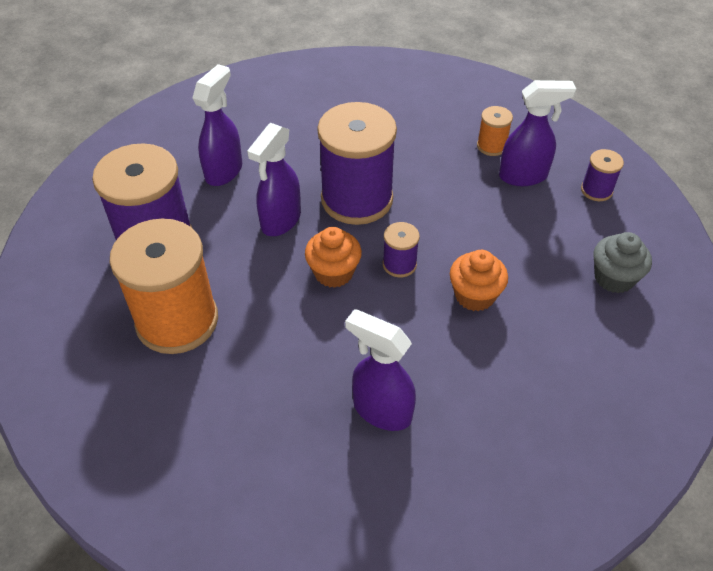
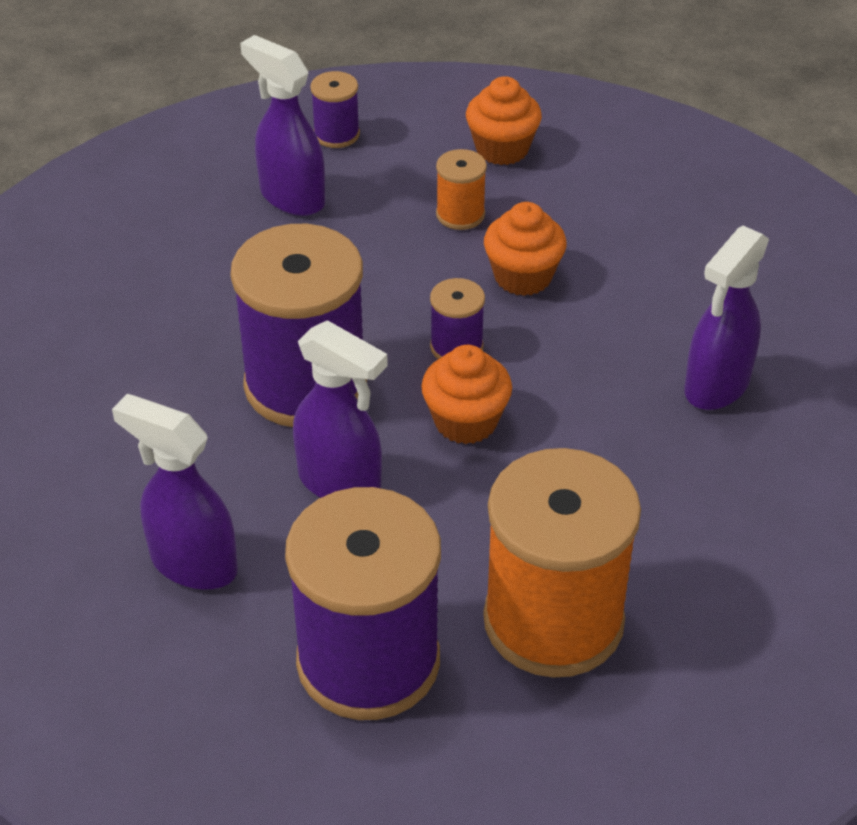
camera: 85 degrees left, 5 degrees down
orange spool [477,106,513,156] -> orange spool moved to [436,149,487,230]
purple spray bottle [499,80,576,186] -> purple spray bottle turned 45 degrees counterclockwise [240,35,325,216]
grey cupcake [593,232,652,293] -> orange cupcake [466,76,542,165]

